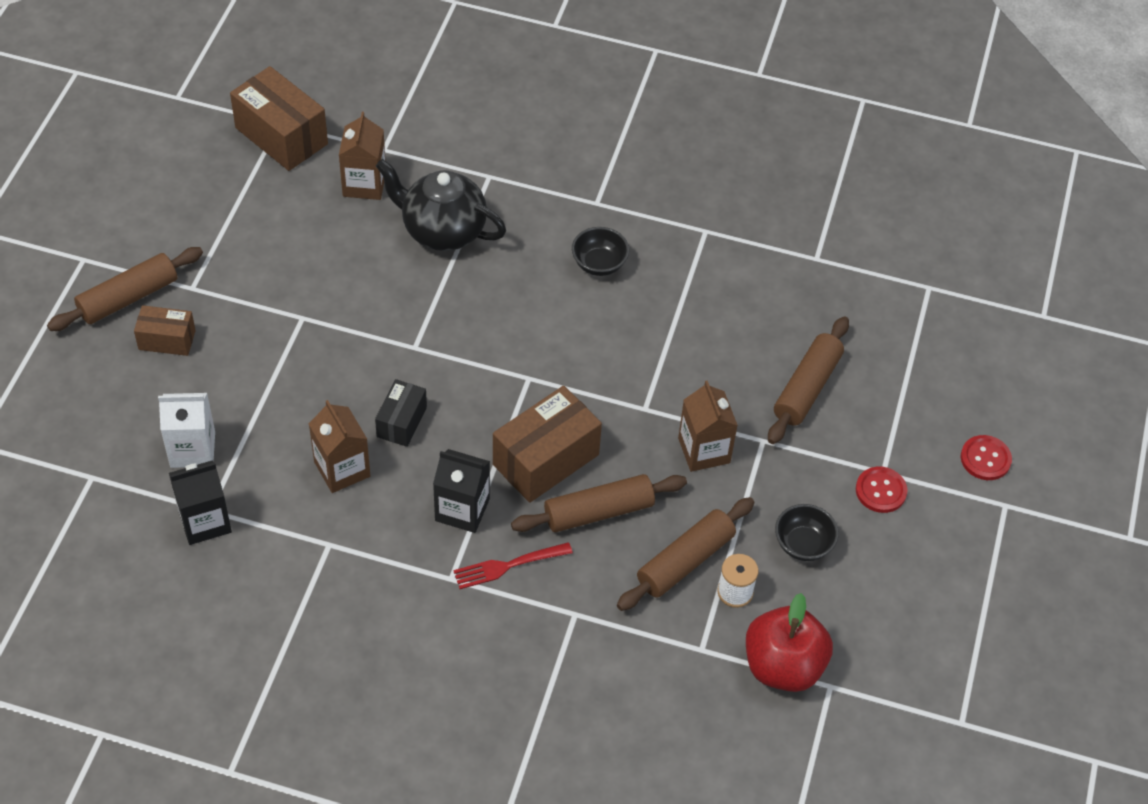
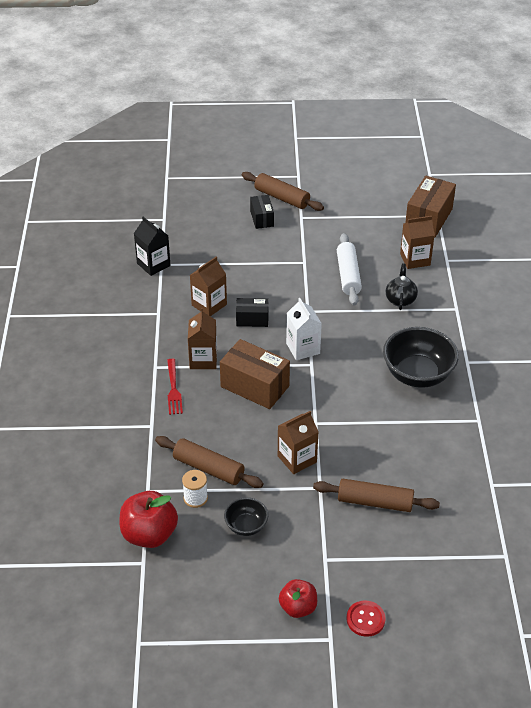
camera: 75 degrees right, 10 degrees down
brown box [134,305,196,356] -> black box [250,195,274,229]
white carton [158,393,215,468] -> white carton moved to [286,298,322,360]
black teapot [376,159,506,251] -> black teapot [386,263,418,310], size x0.59
black carton [433,449,490,533] -> brown carton [188,308,217,369]
red fork [453,542,573,589] -> red fork turned 150 degrees counterclockwise [167,359,183,415]
brown rolling pin [511,474,687,532] -> none
black bowl [572,227,629,276] -> black bowl [383,327,459,388], size x1.90
red button [856,467,908,513] -> none
none -> red apple [279,579,317,618]
none -> white rolling pin [337,233,362,306]

